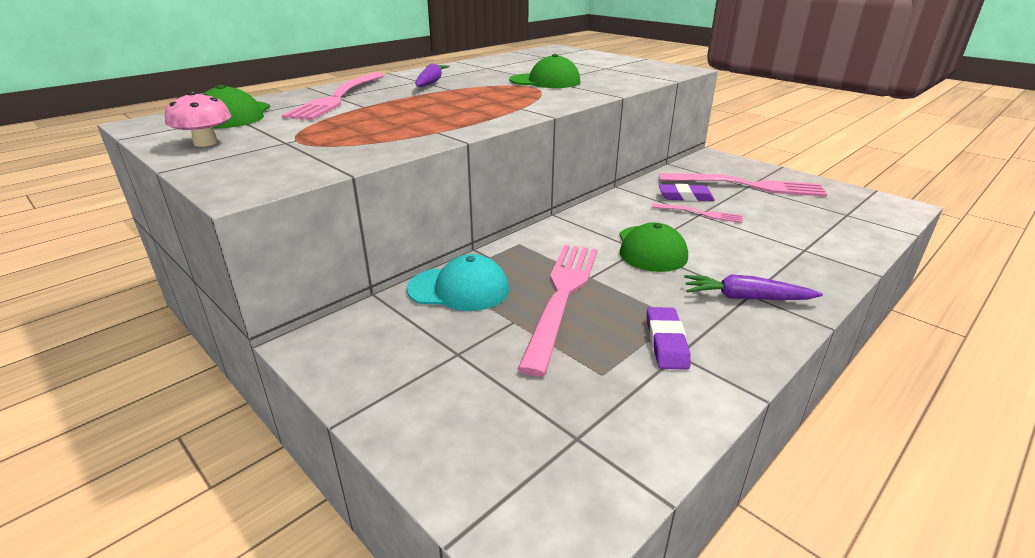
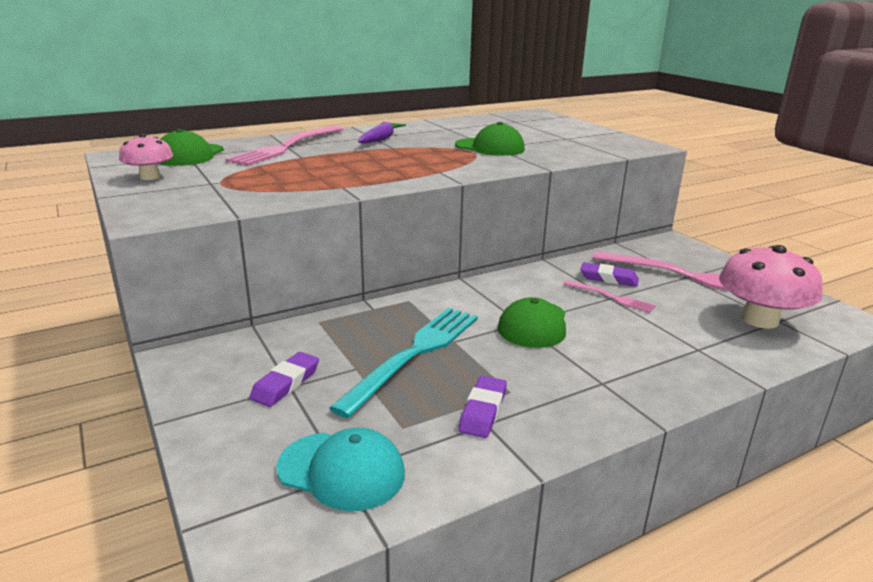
camera: 15 degrees right, 5 degrees down
turquoise cap [407,254,509,311] -> turquoise cap moved to [276,428,405,511]
pink fork [518,245,597,376] -> turquoise fork [329,308,478,418]
purple carrot [684,274,823,300] -> none
none -> purple eraser [249,352,319,407]
none -> pink mushroom [719,245,823,329]

